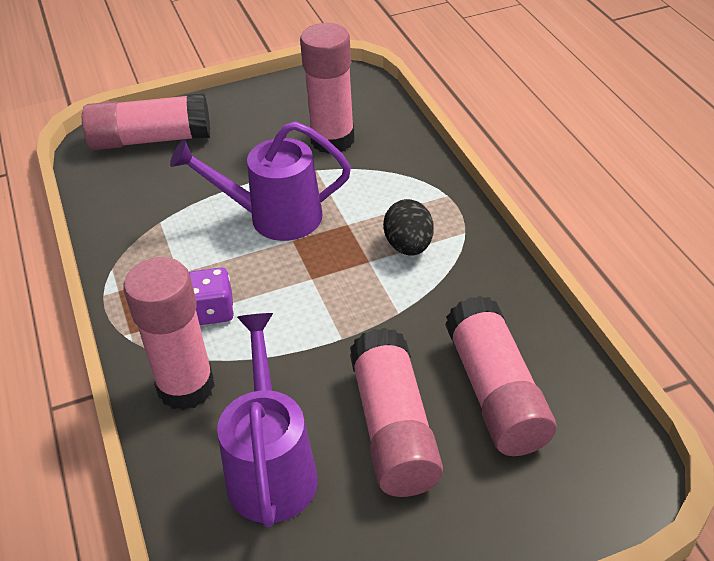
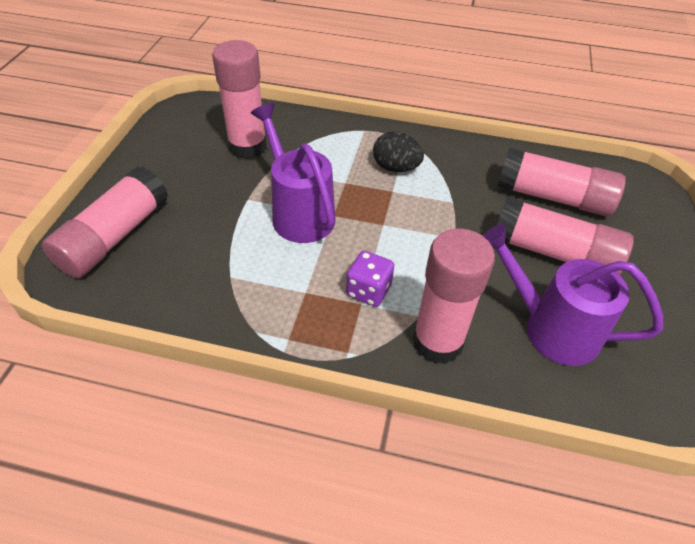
camera: 60 degrees left, 5 degrees up
purple watering can [170,121,351,241] -> purple watering can turned 120 degrees clockwise [251,103,335,243]

